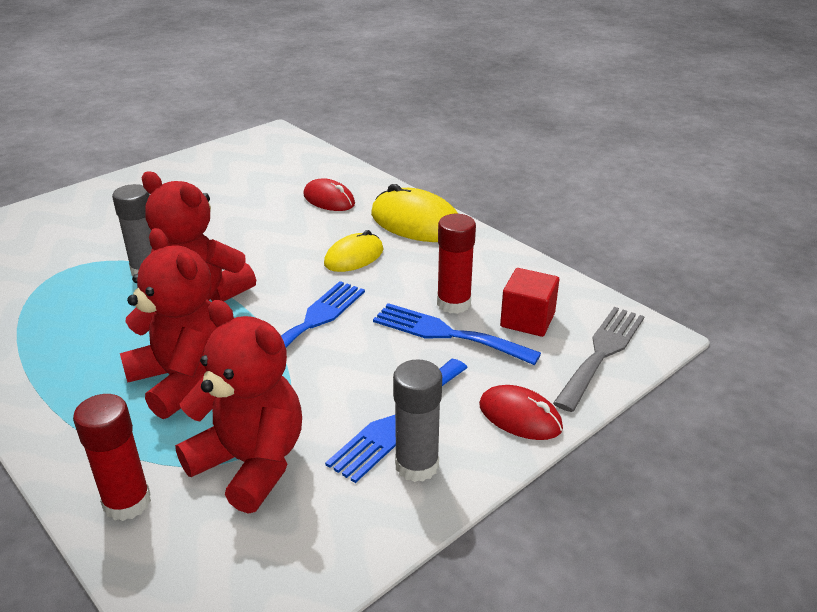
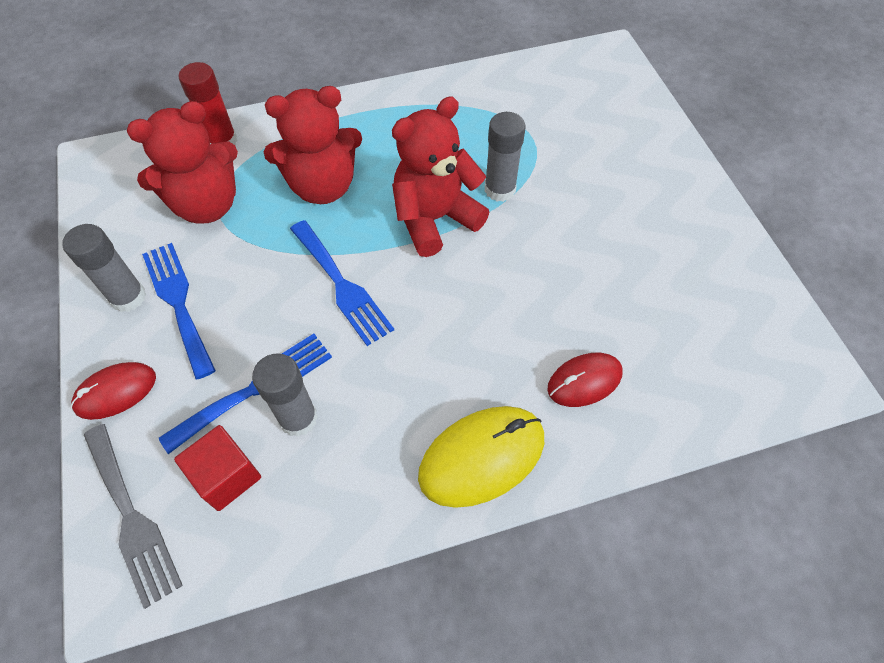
camera: 115 degrees right, 25 degrees up
yellow mouse [324,230,383,272] -> none
red glue stick [437,214,476,314] -> grey glue stick [252,353,318,437]

